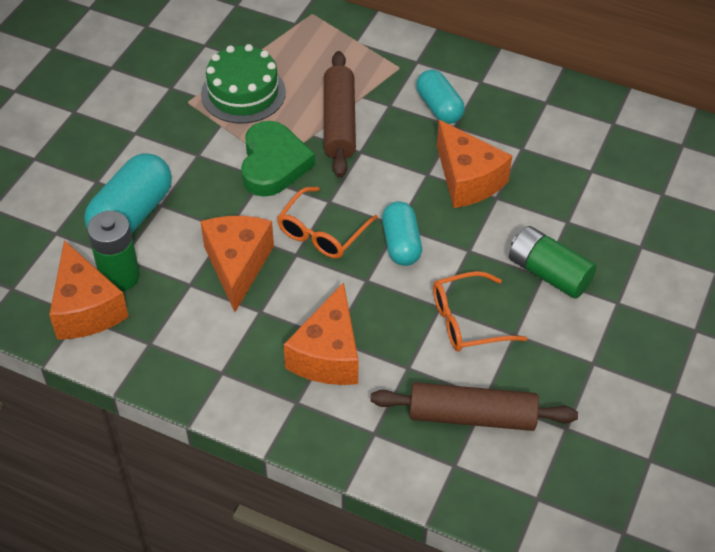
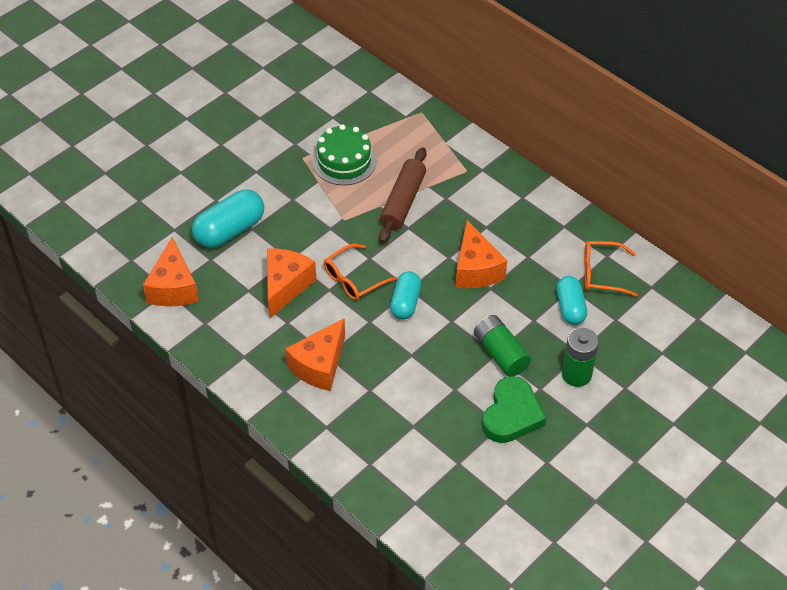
camera: 20 degrees right, 0 degrees up
green battery [87,211,140,291] -> green battery moved to [562,328,599,387]
green heart [241,121,315,197] -> green heart moved to [482,376,546,443]
brown rolling pin [370,382,578,431] -> none
turquoise capsule [416,70,465,124] -> turquoise capsule moved to [556,276,587,325]
orange glasses [433,271,527,352] -> orange glasses moved to [584,241,638,297]

